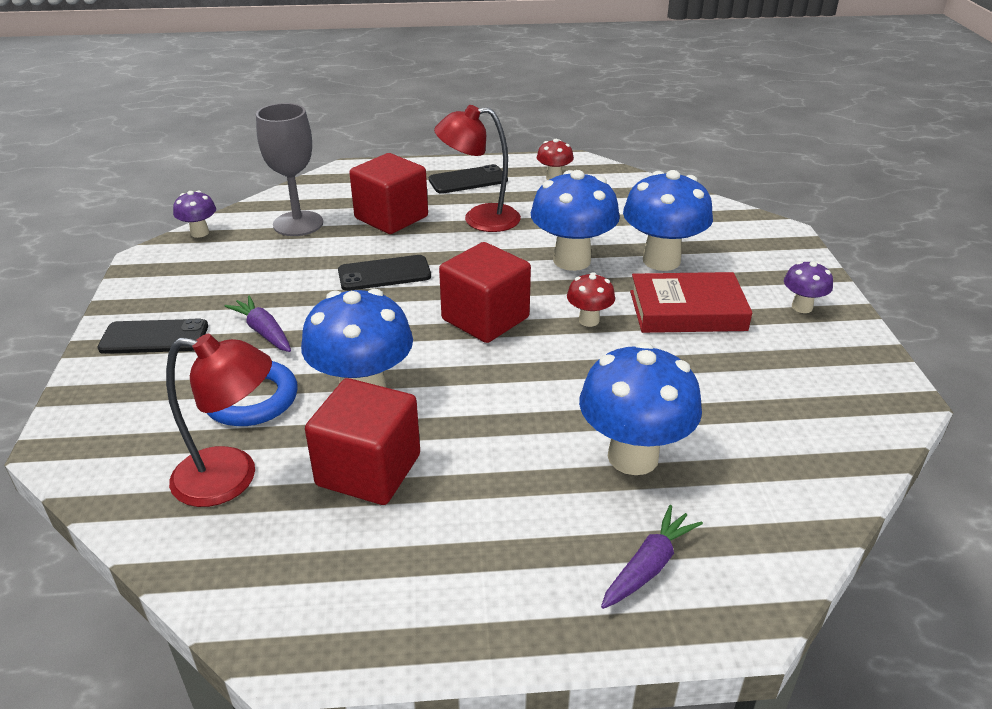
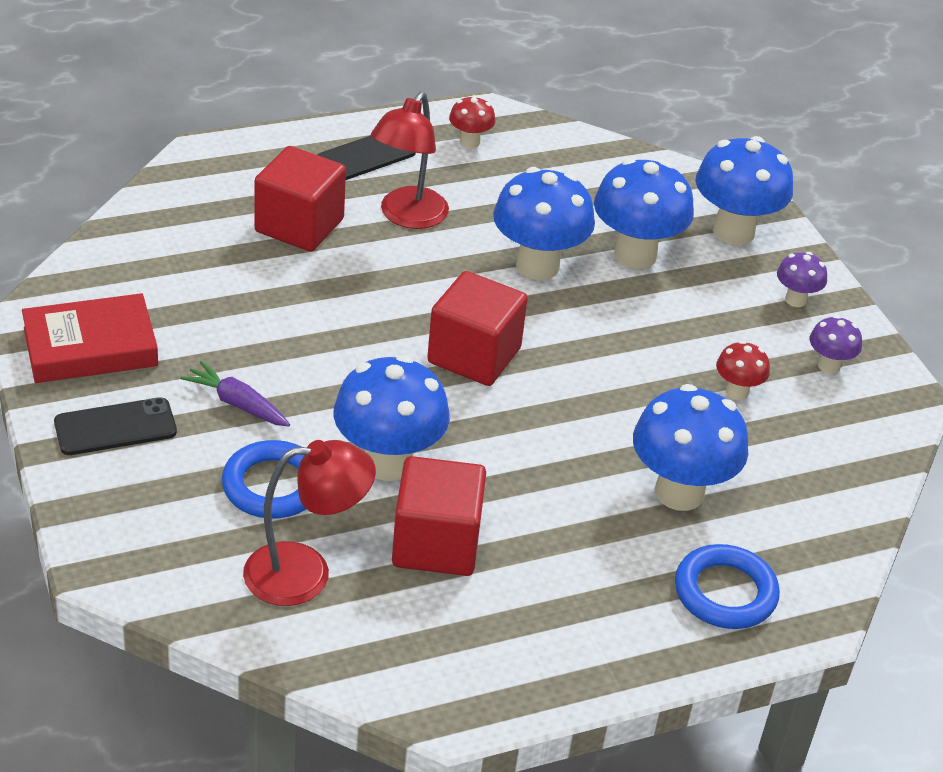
camera: 20 degrees left, 5 degrees up
purple mushroom [173,191,216,238] -> purple mushroom moved to [810,315,862,374]
grey goblet [256,103,323,236] -> none
black phone [338,255,431,291] -> none
red lamp [434,105,521,232] -> red lamp turned 45 degrees counterclockwise [371,92,449,229]
red mushroom [567,272,615,327] -> red mushroom moved to [716,341,770,400]
purple carrot [601,505,703,609] -> blue ring [675,544,780,629]
red book [630,272,752,333] -> red book moved to [22,293,158,383]
none -> blue mushroom [696,136,793,245]

